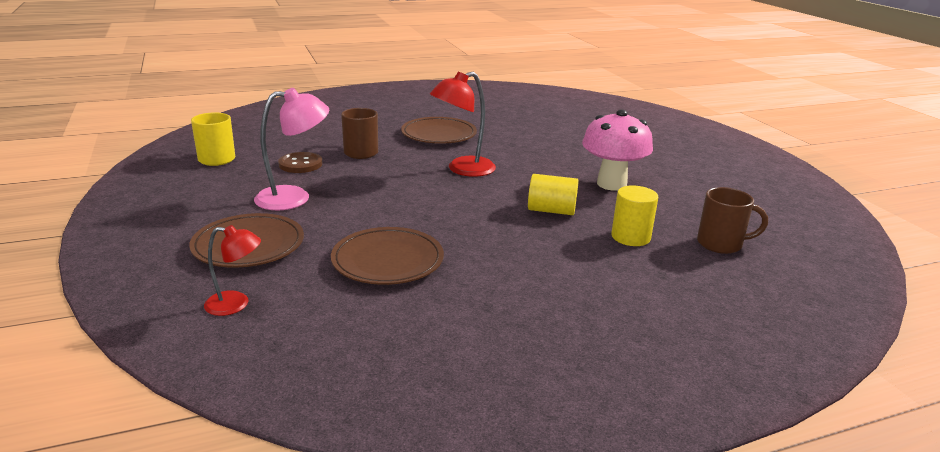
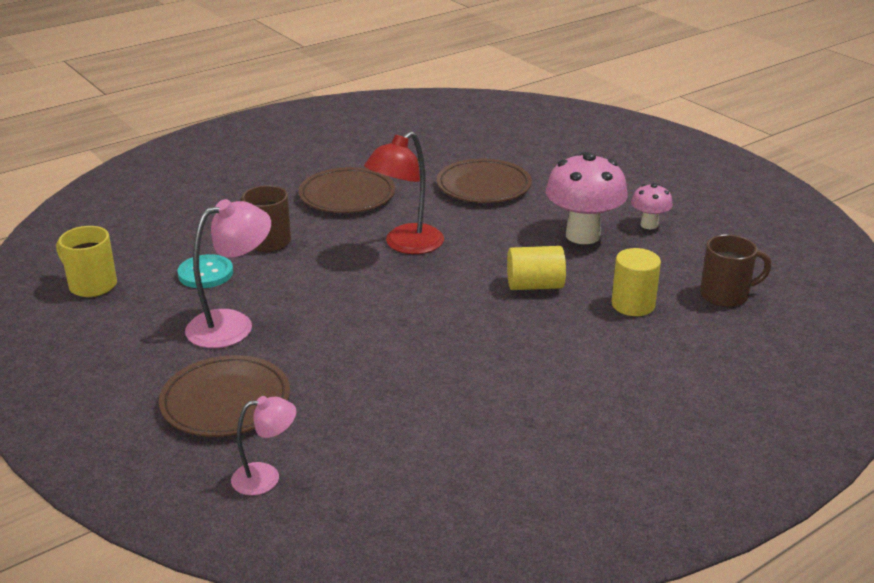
camera: 15 degrees left, 5 degrees up
red lamp [204,225,261,316] -> pink lamp [231,396,296,496]
brown button [278,152,322,173] -> turquoise button [178,254,233,288]
brown plate [331,227,444,285] -> brown plate moved to [437,159,532,203]
none -> pink mushroom [631,183,673,229]

